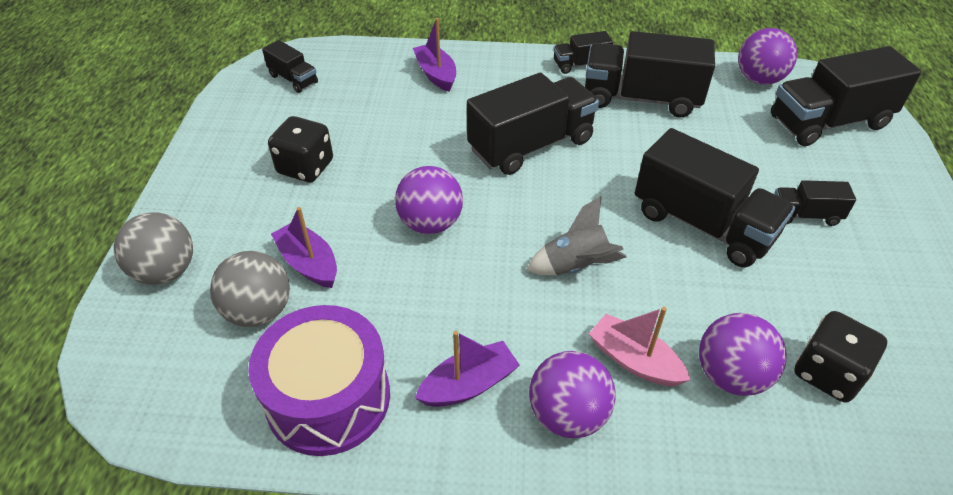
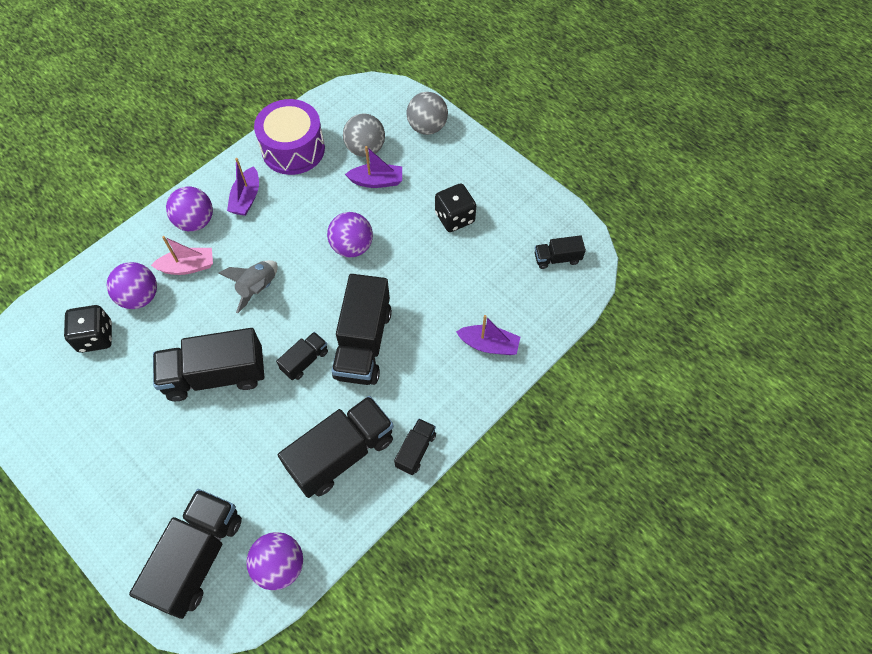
camera: 130 degrees right, 15 degrees up
black truck [774,180,856,226] -> black truck moved to [276,332,328,380]

